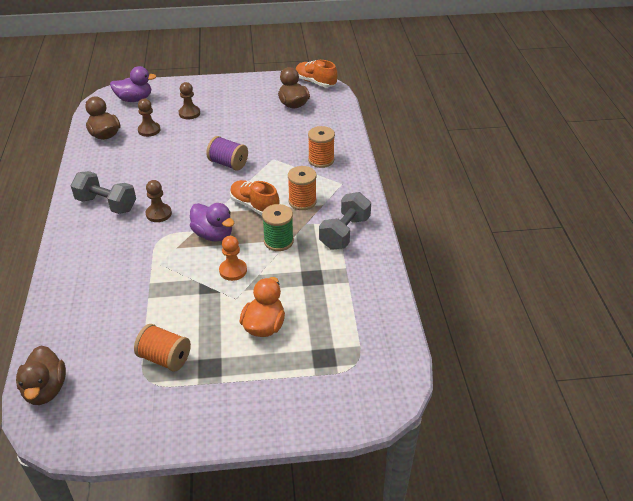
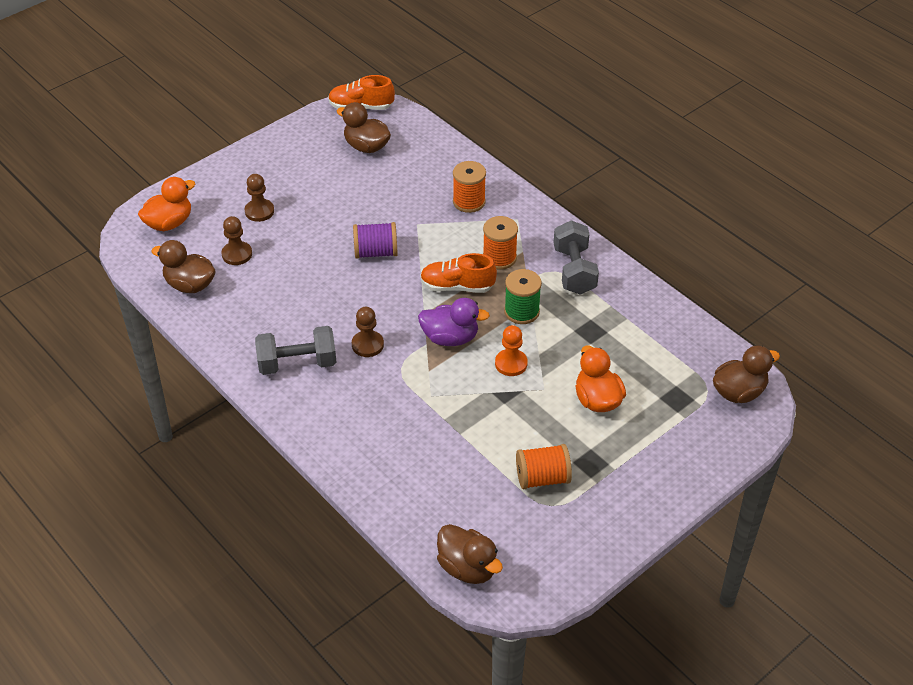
camera: 35 degrees left, 5 degrees up
purple duck [110,66,157,102] -> orange duck [138,177,195,231]
none -> brown duck [713,346,780,403]

